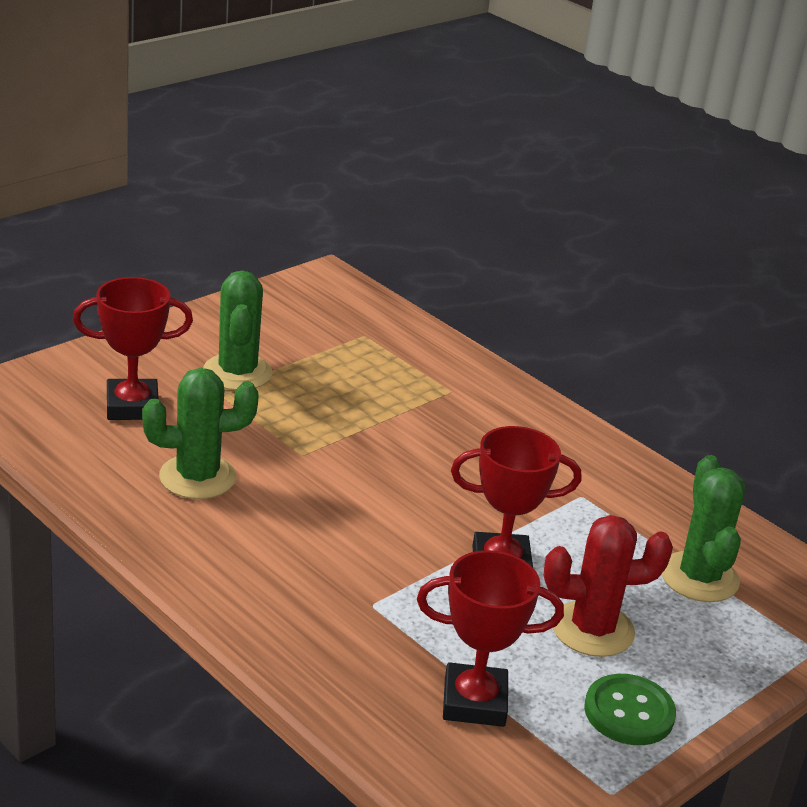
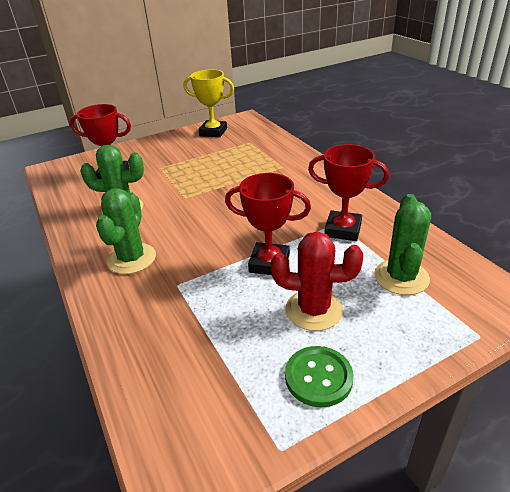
camera: 20 degrees right, 5 degrees up
green cactus [203,271,273,390] -> green cactus moved to [96,188,156,274]
red trophy [417,550,564,727] -> red trophy moved to [308,144,389,241]
none -> yellow trophy [183,69,234,137]

